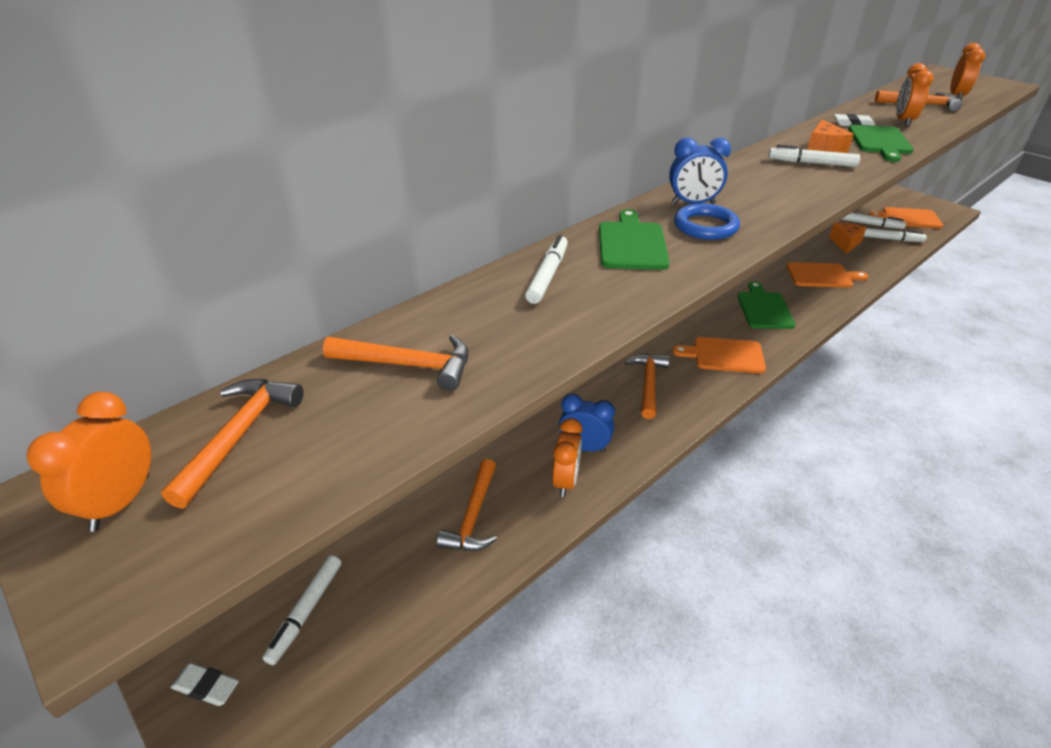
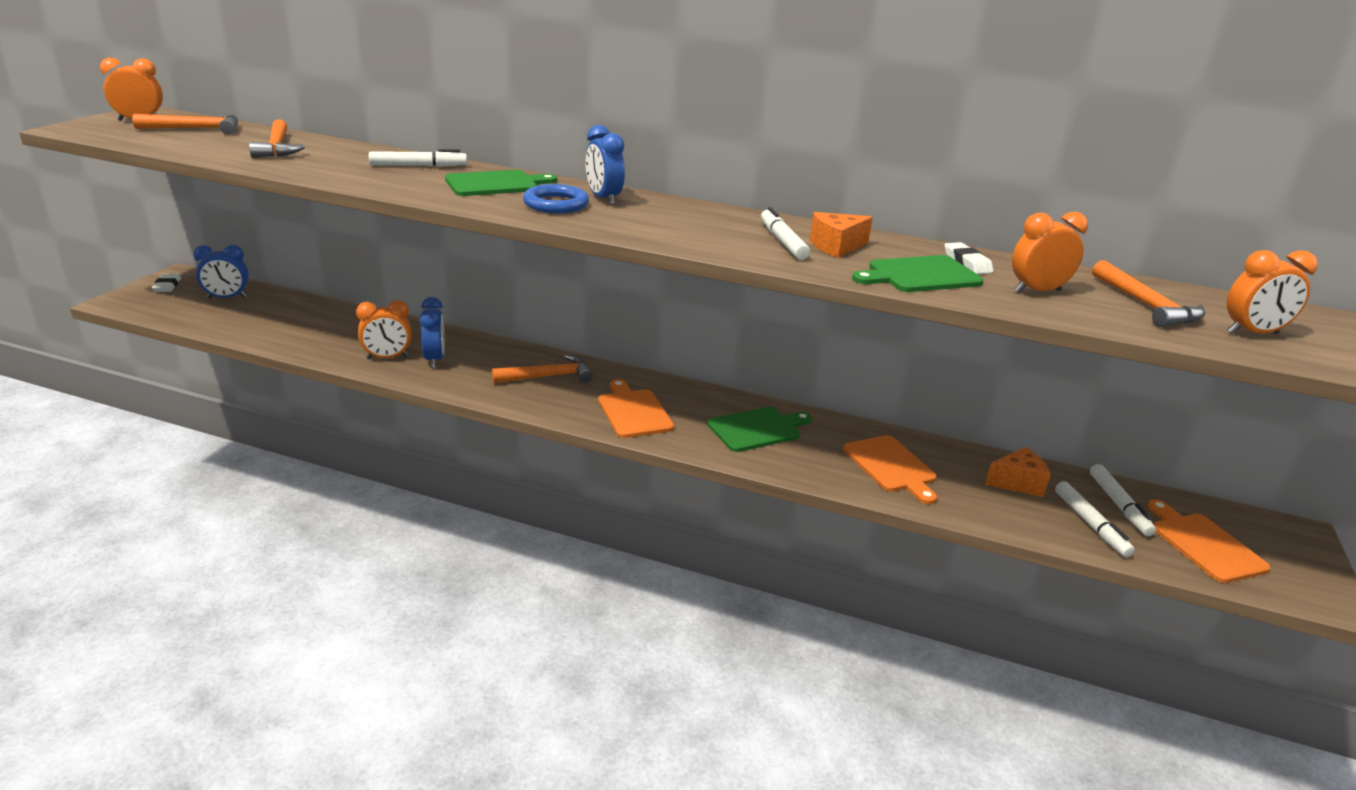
camera: 60 degrees right, 10 degrees down
white marker [263,555,342,665] -> blue clock [194,245,249,299]
orange hammer [437,459,497,551] -> none

